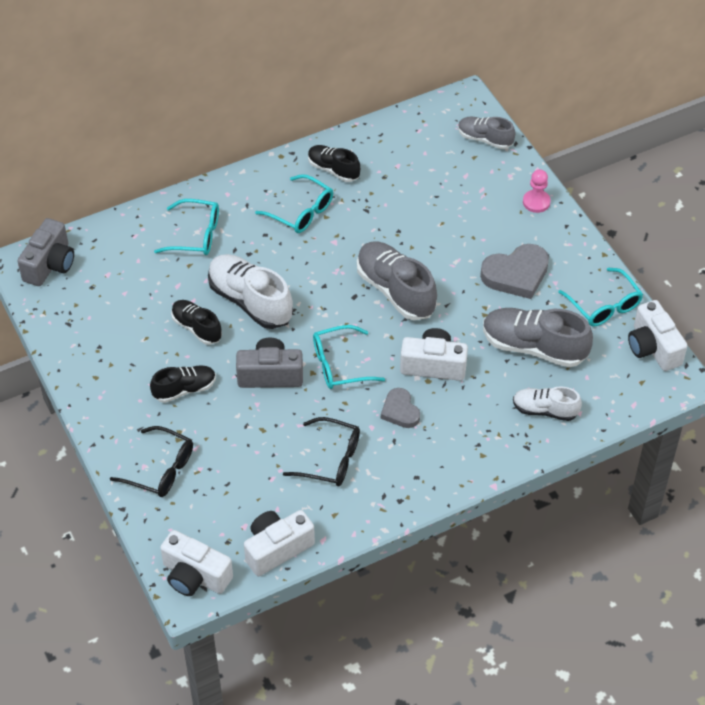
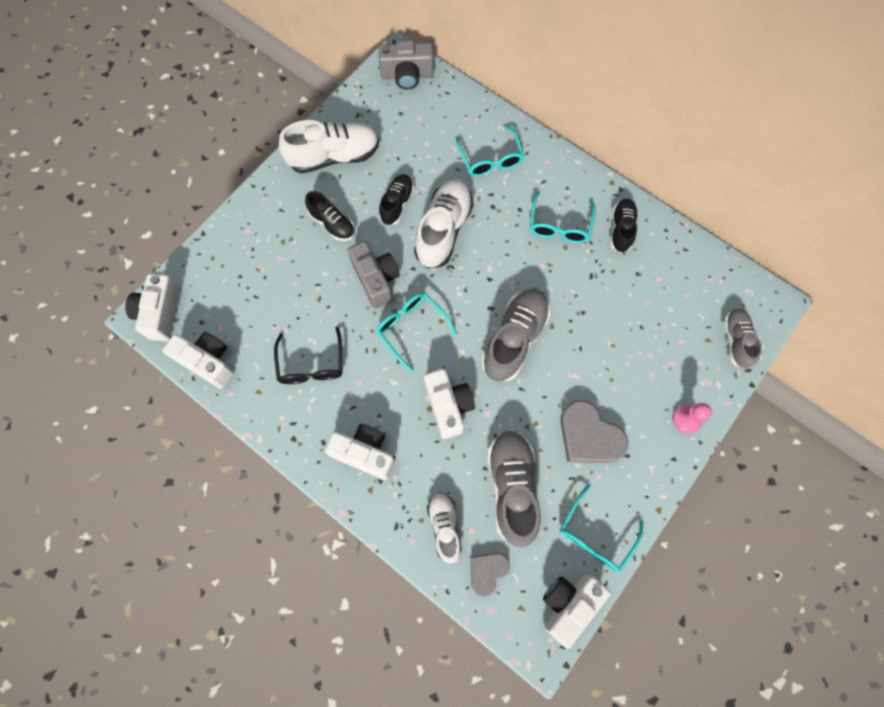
camera: 65 degrees right, 20 degrees up
black glasses [110,426,193,497] -> none
grey heart [381,388,420,428] -> grey heart moved to [471,553,510,597]
none -> white shoe [279,120,379,174]
none -> white camera [325,424,395,480]

